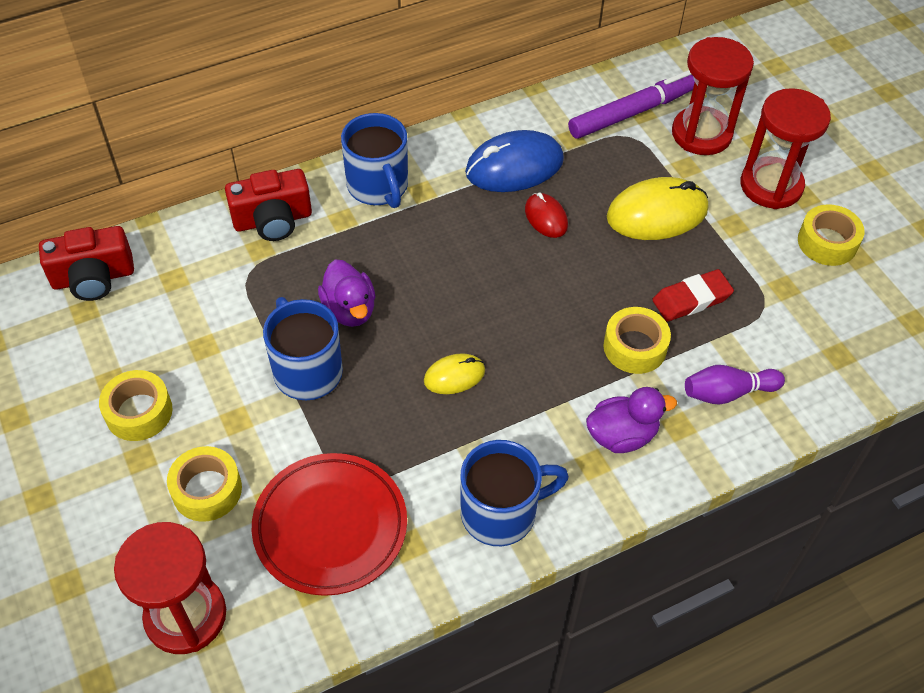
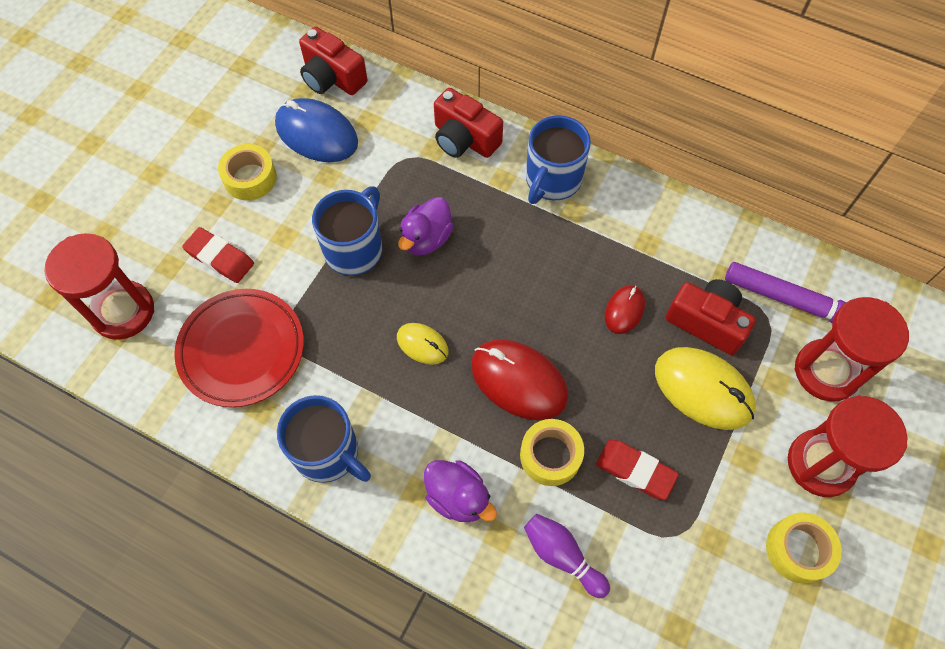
camera: 55 degrees right, 10 degrees up
yellow tape [167,446,242,522] -> red eraser [182,227,254,283]
blue mouse [465,130,564,192] -> blue mouse moved to [275,98,358,162]
none -> red mouse [471,339,568,420]
none -> red camera [666,279,756,355]

